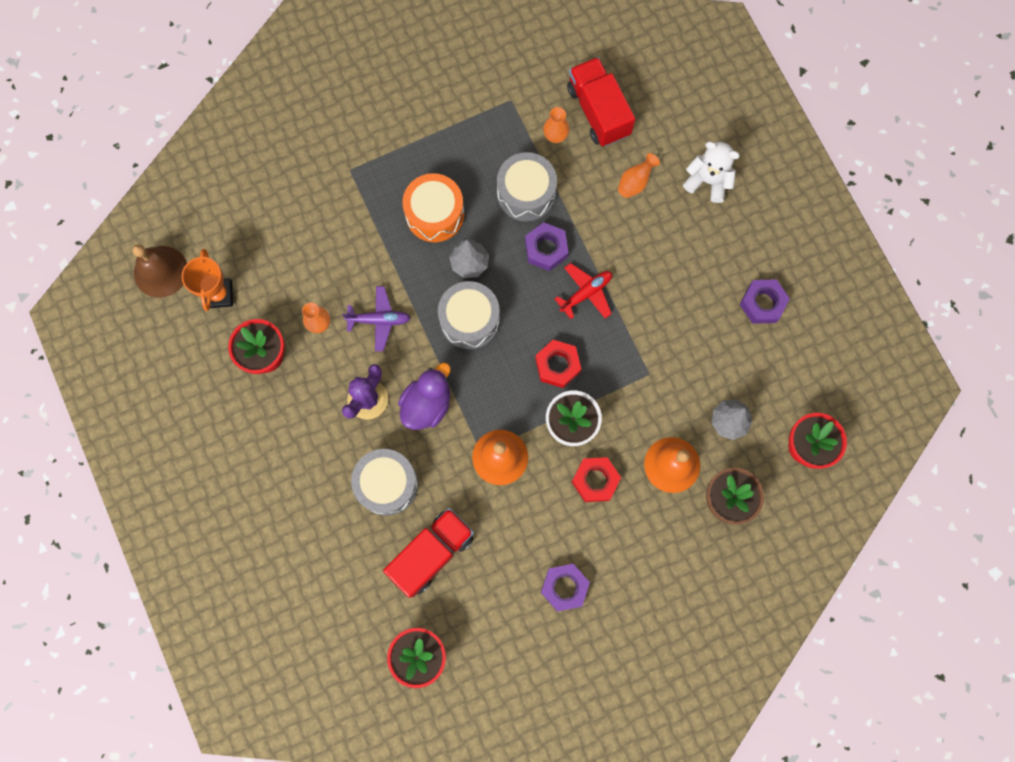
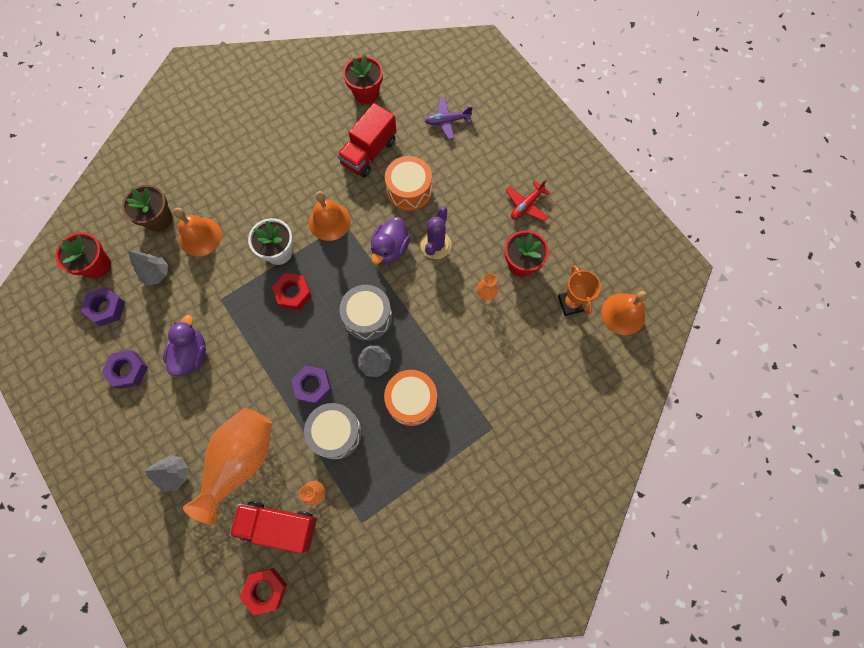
camera: 170 degrees right, 5 degrees down
brown bell [132,244,187,298] -> orange bell [601,291,648,335]
purple plane [342,286,410,351] -> purple plane moved to [425,98,473,140]
grey drum [351,449,418,516] -> orange drum [385,156,432,211]
purple nut [541,564,590,611] -> purple nut moved to [81,287,125,326]
red plane [555,263,612,319] -> red plane moved to [505,179,551,221]
red truck [567,57,635,147] -> red truck turned 135 degrees clockwise [230,501,317,554]
red nut [572,457,621,502] -> red nut moved to [240,568,287,616]
orange vase [618,153,660,198] -> orange vase [183,408,272,524], size x2.39
white teddy bear [683,141,740,203] -> grey tree [145,455,188,492]
none -> purple duck [163,315,206,376]

